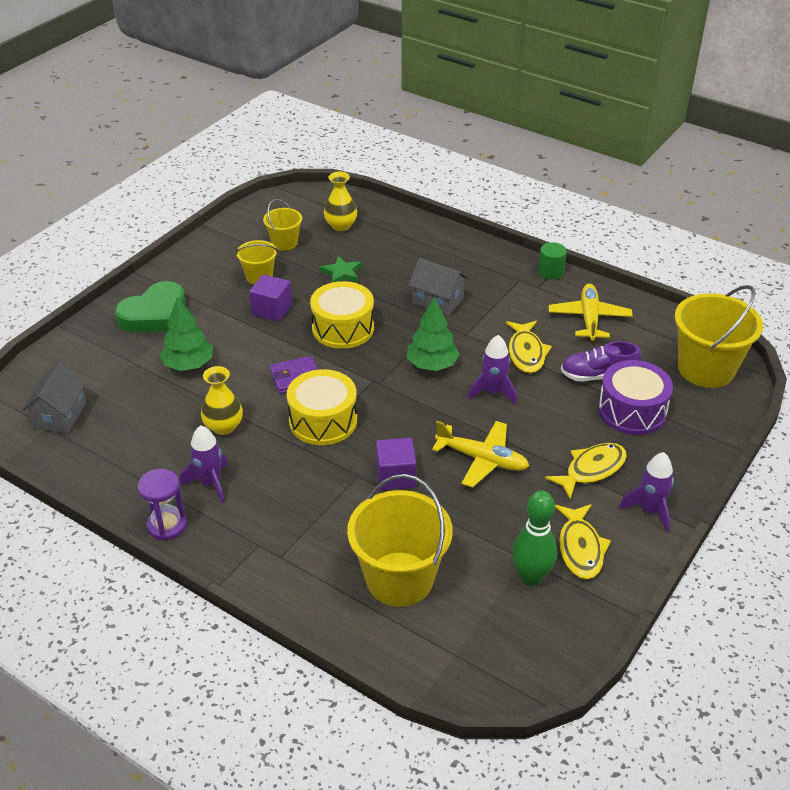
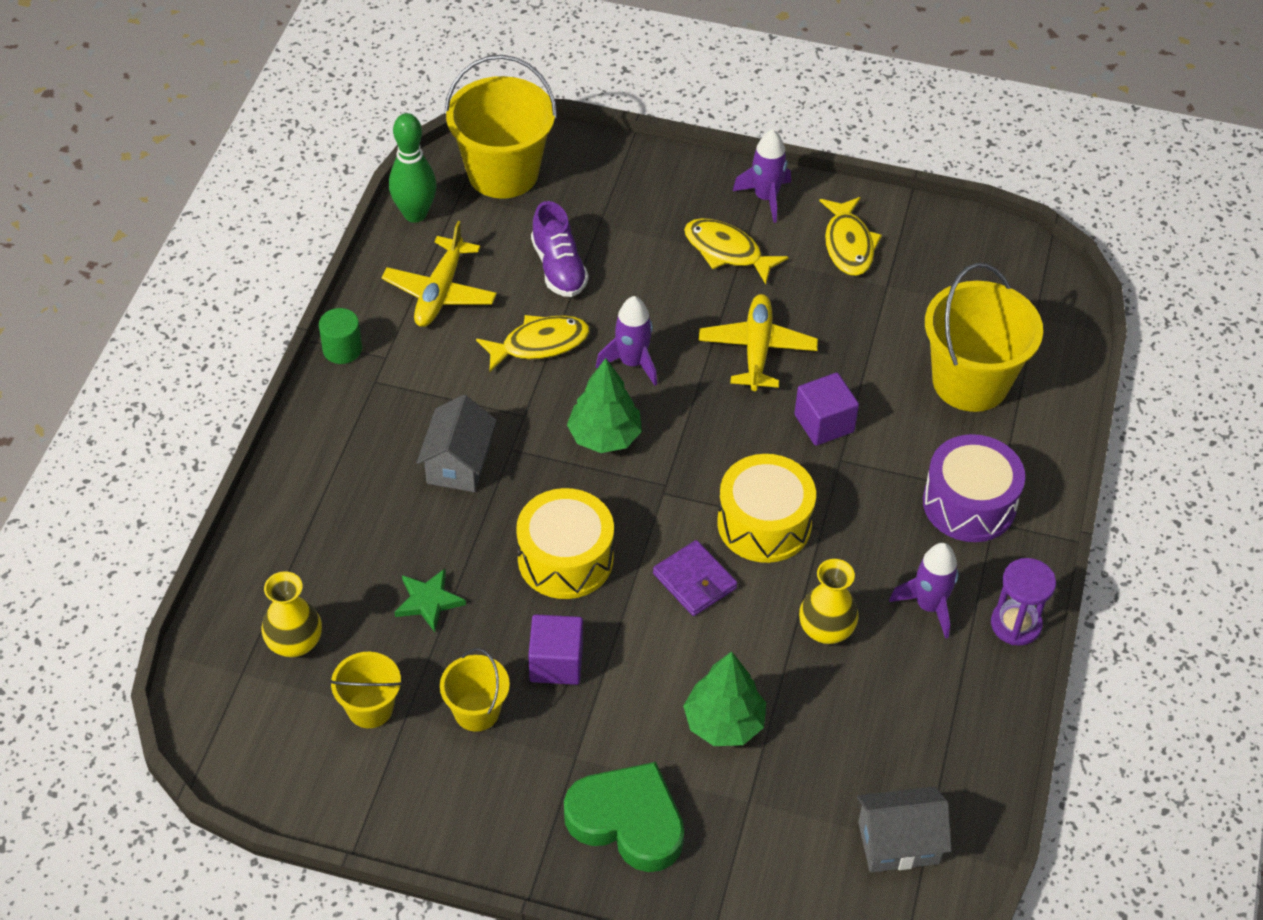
camera: 110 degrees left, 10 degrees up
green bowling pin [512,490,557,586] -> green bowling pin moved to [389,113,437,223]
yellow plane [549,284,633,341] -> yellow plane turned 60 degrees counterclockwise [381,221,497,327]
yellow fish [555,504,611,579] -> yellow fish turned 105 degrees clockwise [819,197,882,276]
purple drum [598,360,673,435] -> purple drum moved to [923,434,1025,542]

